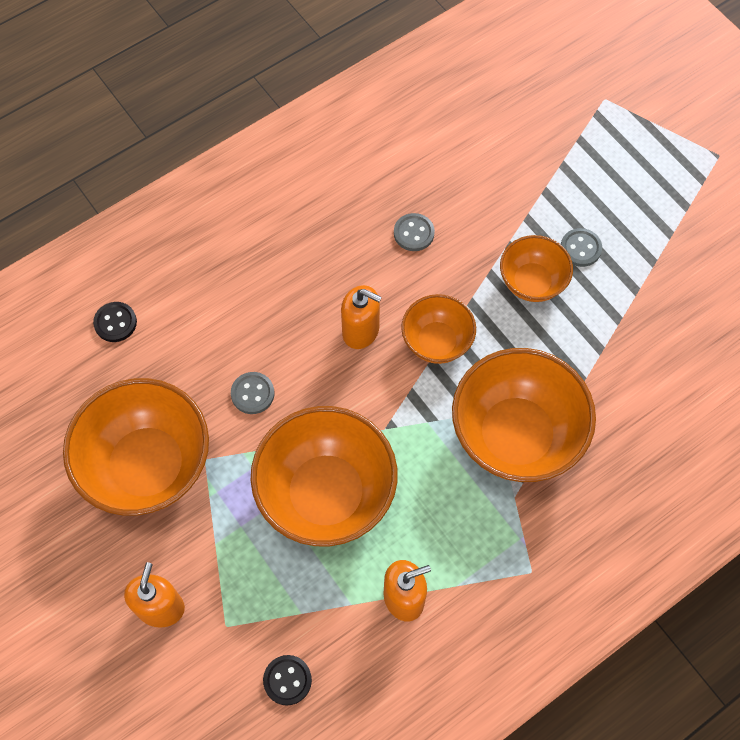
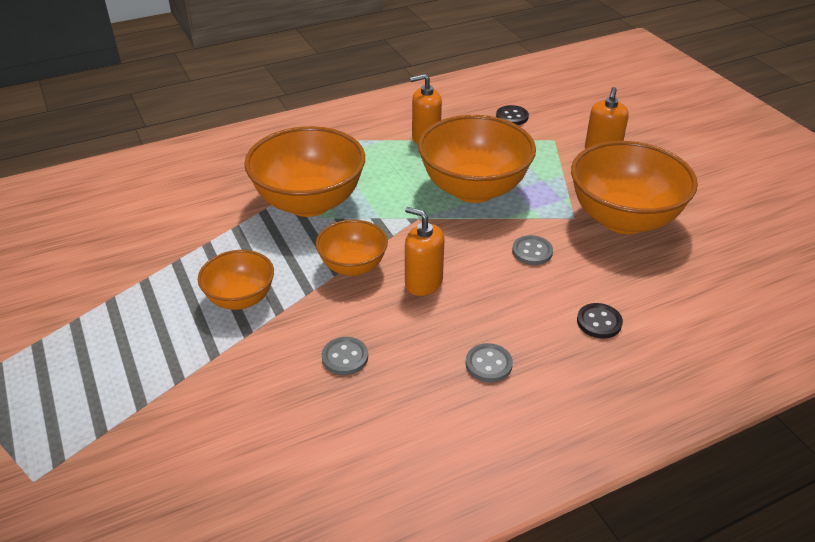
camera: 170 degrees left, 25 degrees down
black button [93,302,137,342] -> black button moved to [577,303,623,339]
grey button [561,228,602,267] -> grey button moved to [466,343,513,382]

